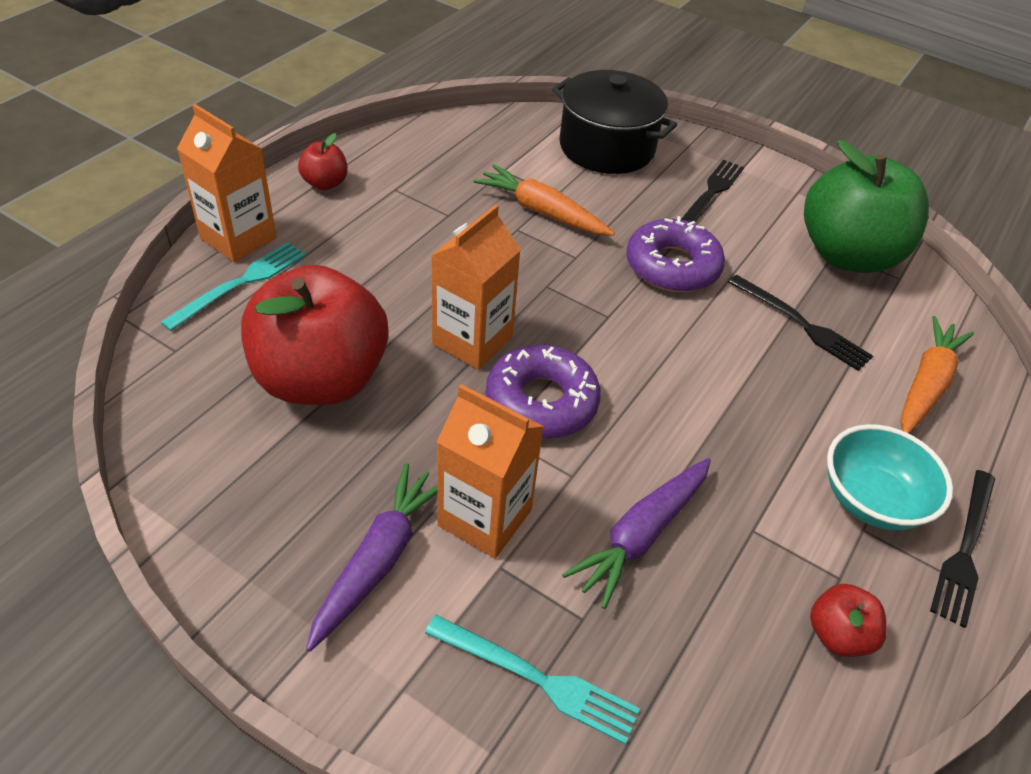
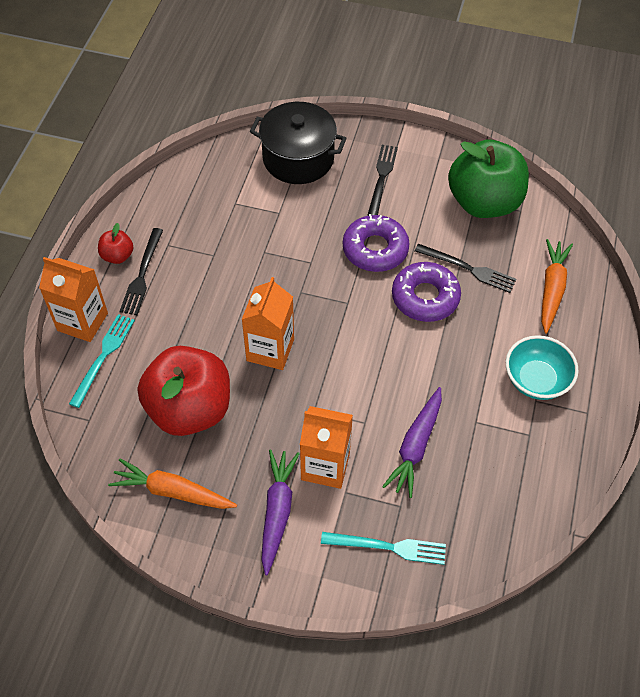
camera: 15 degrees left, 10 degrees up
orange carrot [473,164,615,236] -> orange carrot moved to [108,459,237,509]
purple donut [486,345,601,439] -> purple donut moved to [392,262,461,322]
red apple [810,584,887,657] -> none
black fork [930,470,995,628] -> black fork moved to [119,228,163,315]

